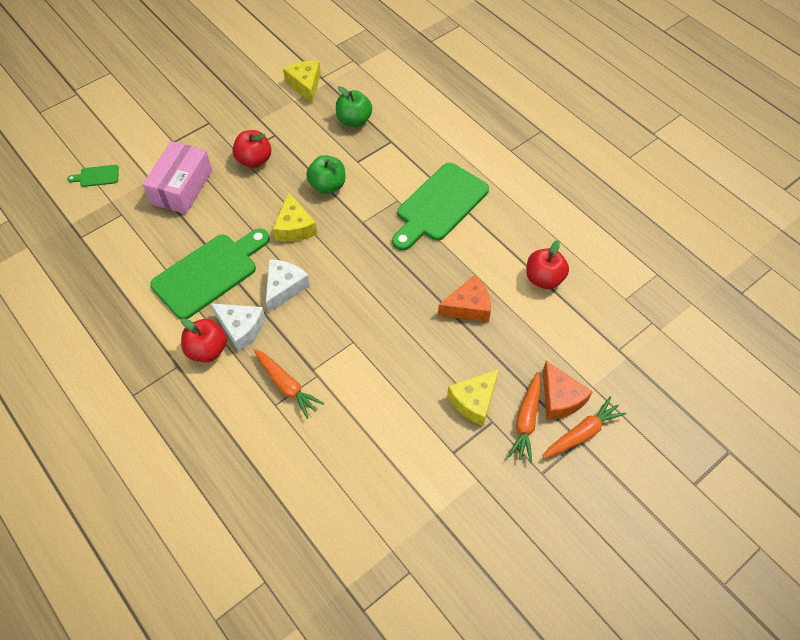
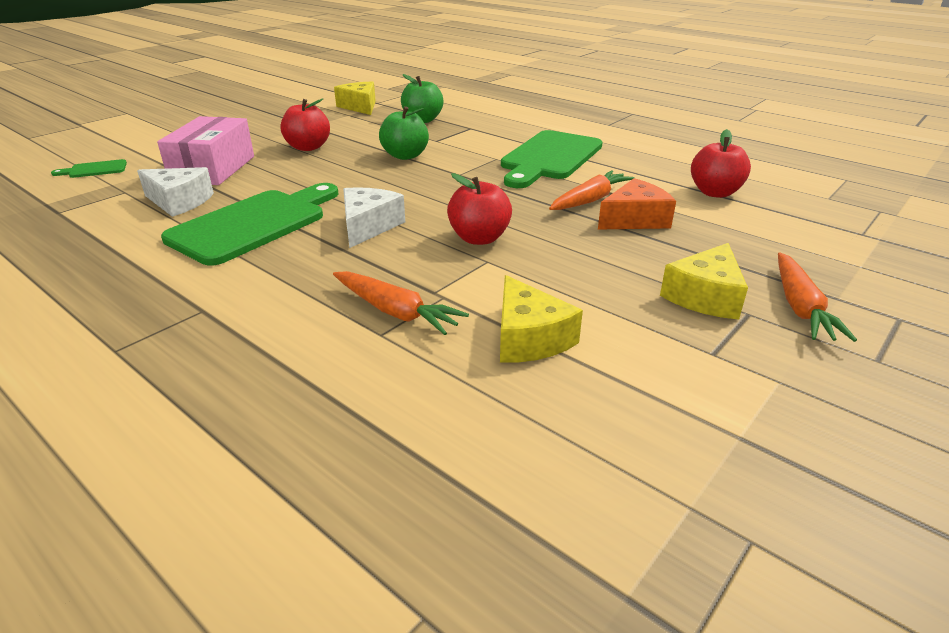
camera: 10 degrees left, 25 degrees down
red apple [181,318,227,362] -> red apple moved to [447,173,512,245]
white cheese [211,303,265,352] -> white cheese moved to [137,167,214,217]
yellow cheese [273,192,317,242] -> yellow cheese moved to [500,275,583,363]
orange cheese [543,360,593,419] -> none
orange carrot [543,397,626,459] -> orange carrot moved to [549,170,635,210]

